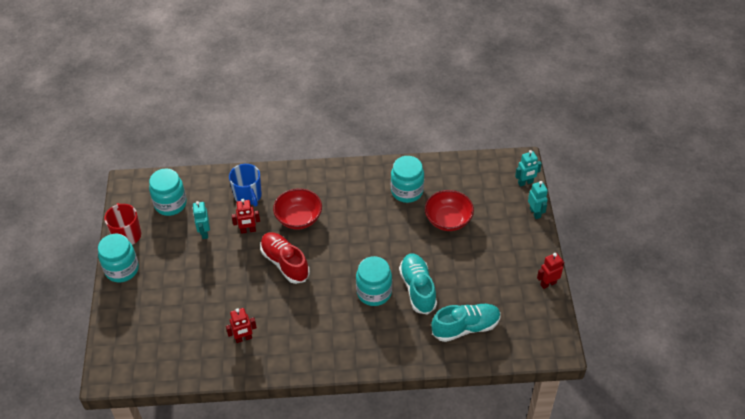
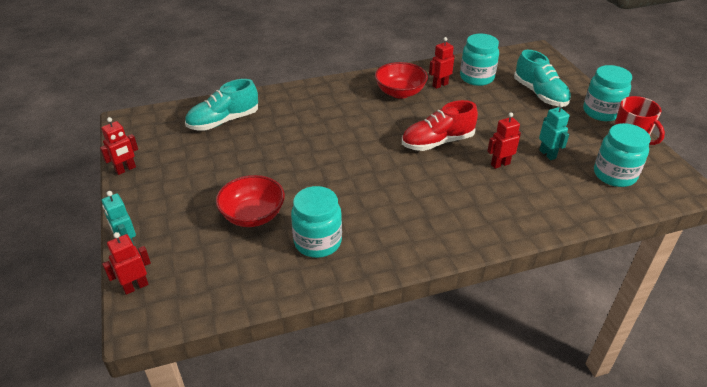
camera: 165 degrees right, 10 degrees down
blue mug [229,164,262,207] -> none
red shoe [260,232,310,284] -> red shoe turned 120 degrees clockwise [402,100,478,151]
red bowl [273,188,322,230] -> red bowl moved to [375,62,428,99]
turquoise jar [356,256,392,306] -> turquoise jar moved to [460,34,499,86]
turquoise shoe [399,254,437,315] -> turquoise shoe moved to [514,50,571,107]
turquoise robot [515,150,542,187] -> red robot [102,232,151,295]

